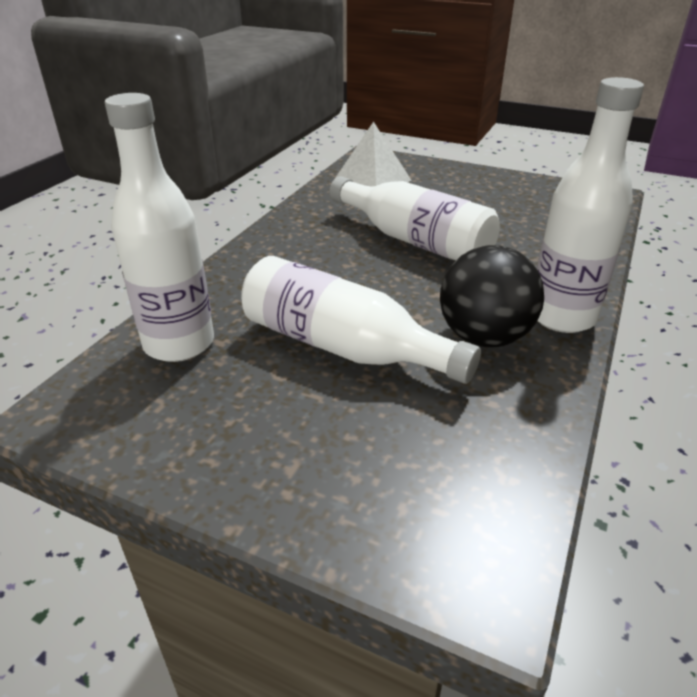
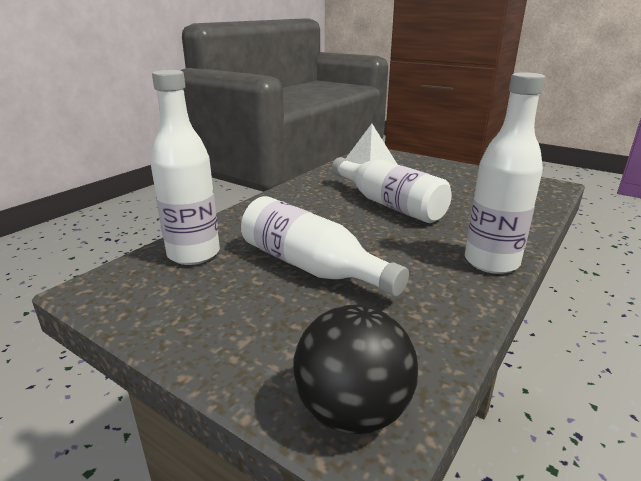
camera: 10 degrees right, 10 degrees down
black ball [440,245,544,347] -> black ball moved to [293,305,418,434]

